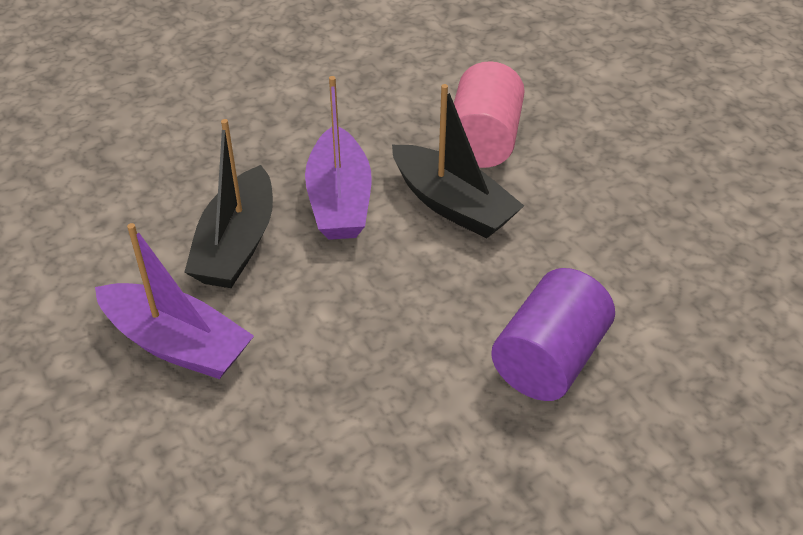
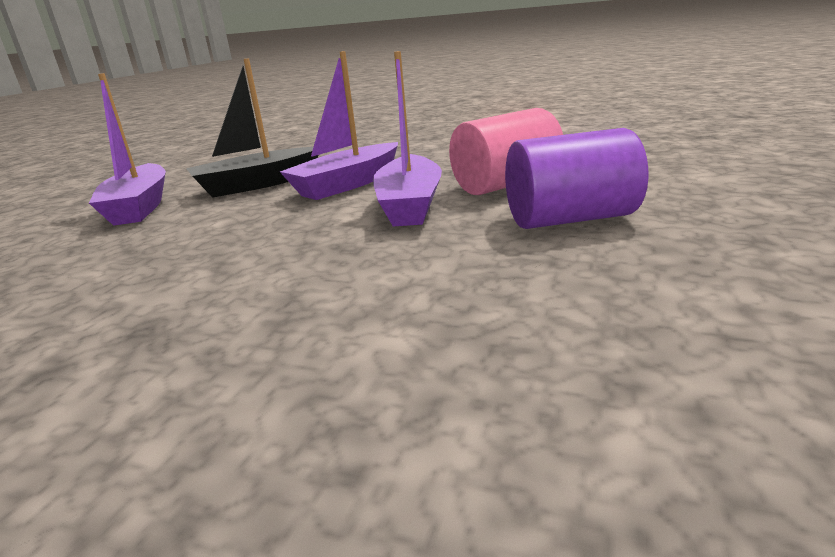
camera: 50 degrees right, 20 degrees down
black boat [392,84,524,239] -> purple boat [373,51,442,226]
purple cylinder [491,268,615,401] -> purple cylinder moved to [505,128,648,229]

